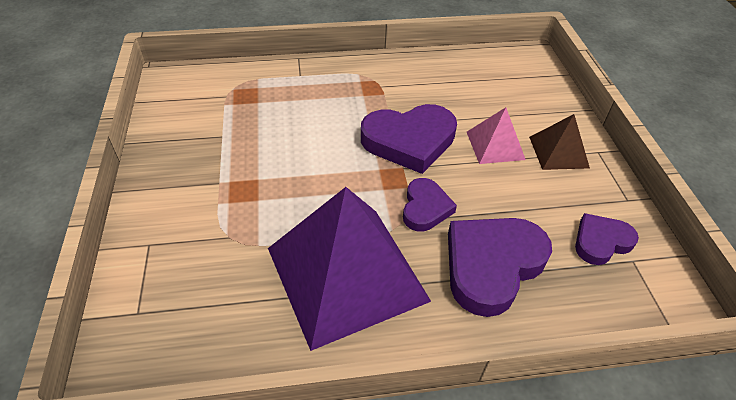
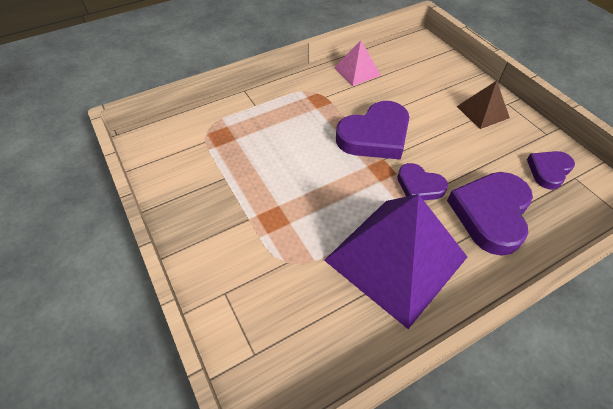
camera: 20 degrees left, 5 degrees up
purple heart [403,178,457,231] -> purple heart turned 135 degrees clockwise [397,163,448,200]
pink pyramid [467,107,526,164] -> pink pyramid moved to [334,40,381,86]

